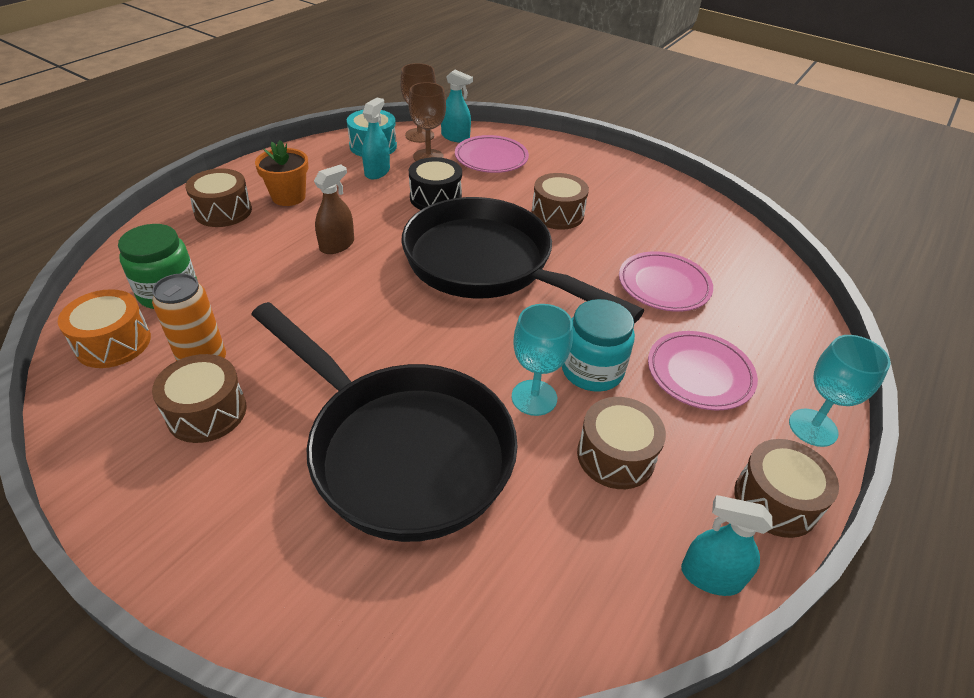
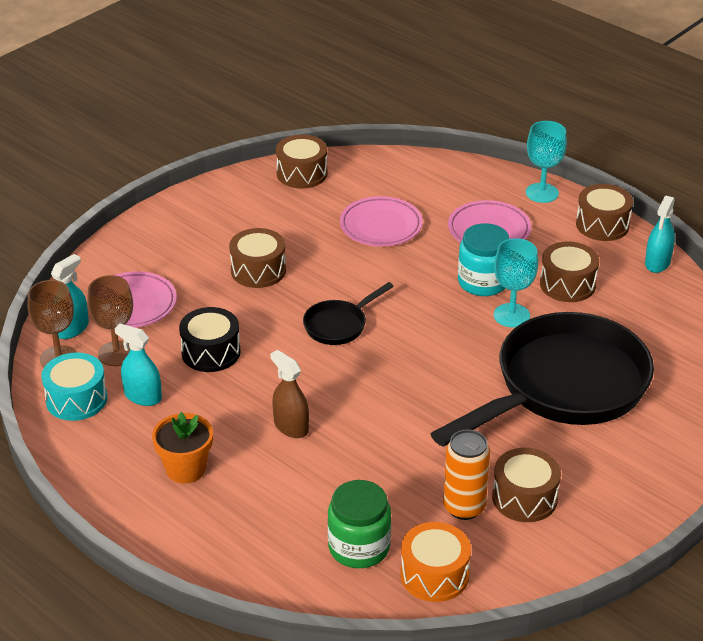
camera: 80 degrees left, 5 degrees down
brown drum [185,168,252,227] -> brown drum moved to [276,135,327,189]
black pan [402,197,644,323] -> black pan [303,282,394,345], size x0.43

